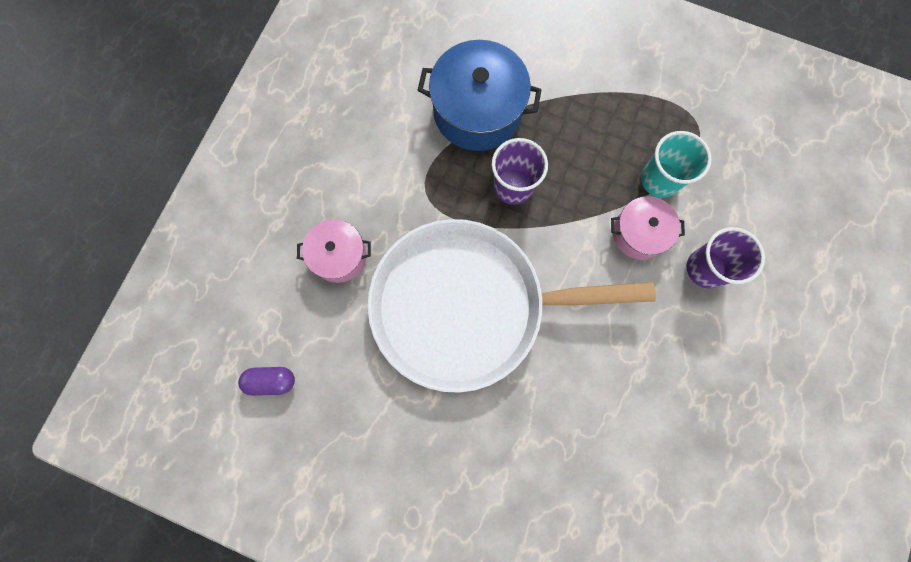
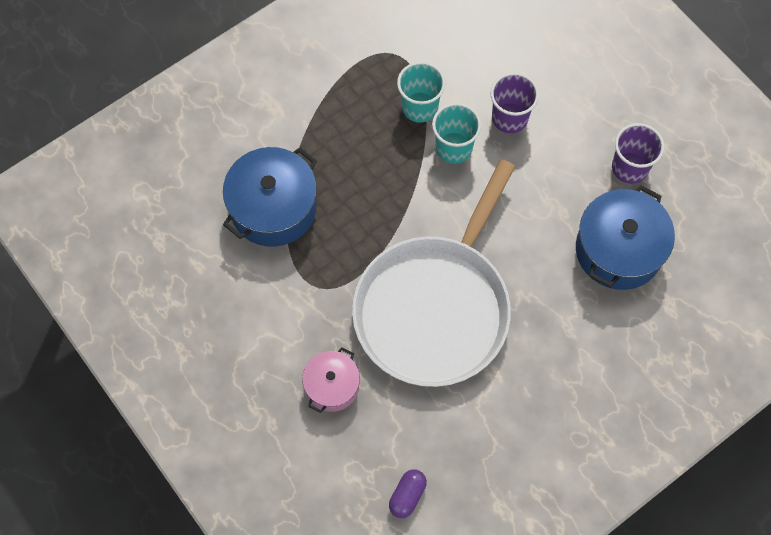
camera: 60 degrees left, 10 degrees down
purple cup [492,138,548,205] -> purple cup moved to [612,123,664,184]
pink pot [611,196,685,260] -> turquoise cup [432,103,481,164]
none -> blue pot [576,185,675,290]

